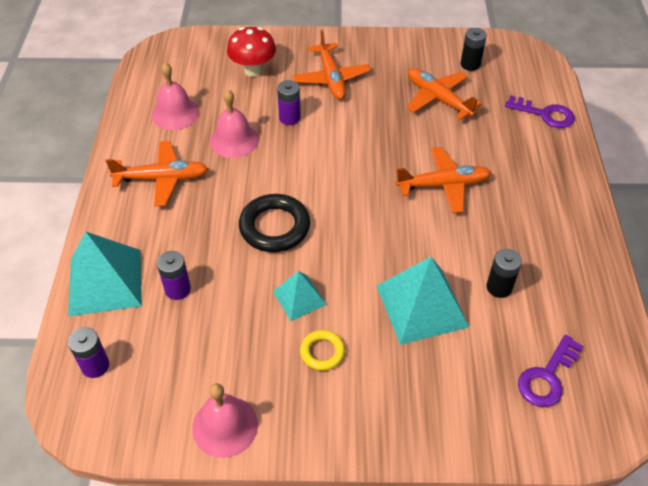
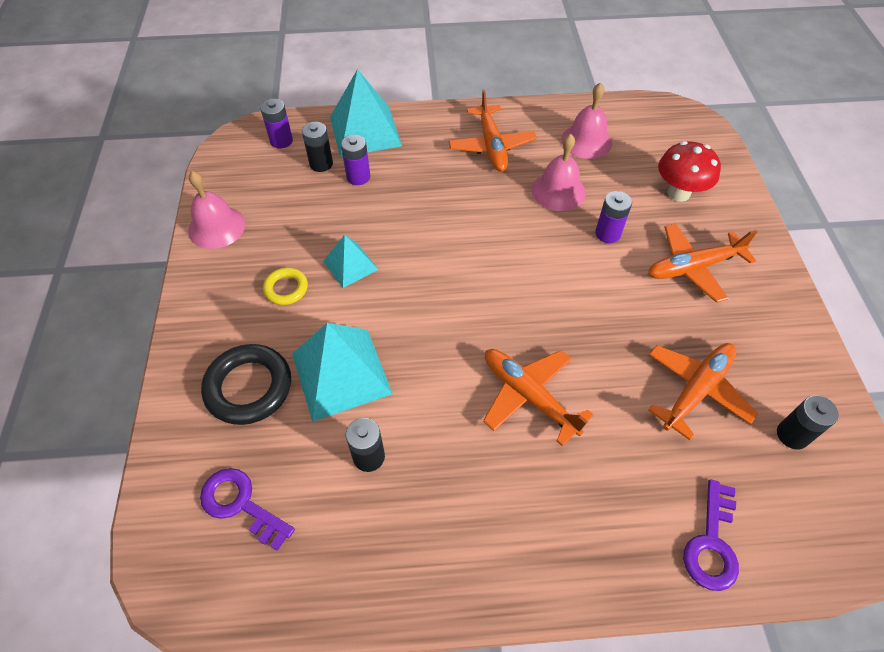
camera: 85 degrees right, 5 degrees up
black ring [239,194,310,252] -> black ring moved to [201,344,291,425]
orange plane [395,147,491,213] -> orange plane turned 150 degrees clockwise [483,349,594,446]
none -> black battery [302,122,333,172]

